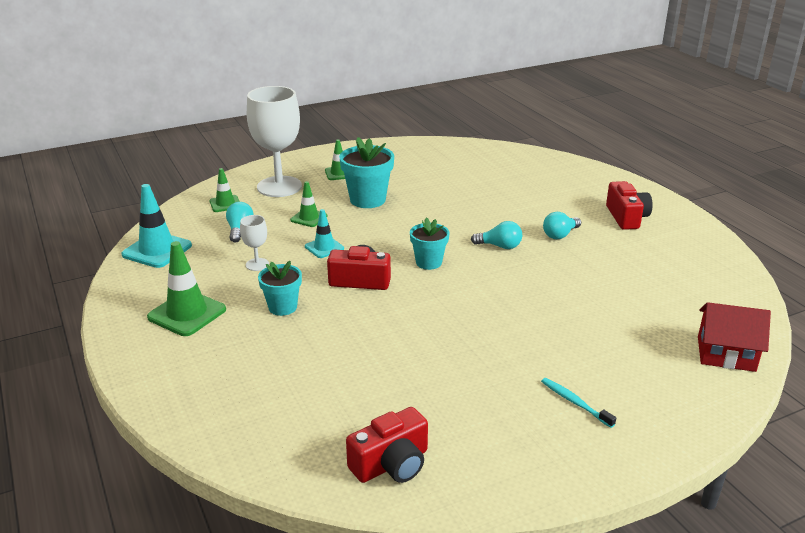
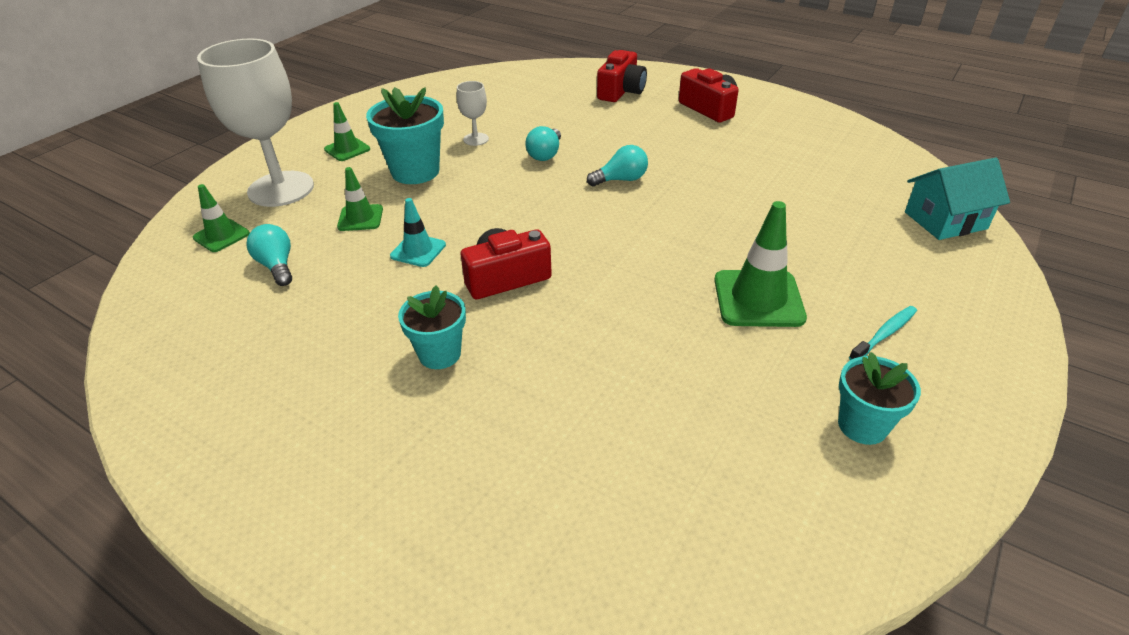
camera: 30 degrees left, 10 degrees up
turquoise traffic cone [121,184,192,268] -> none
green traffic cone [147,241,226,336] -> green traffic cone moved to [714,201,807,327]
white goblet [240,215,269,271] -> white goblet moved to [457,81,489,146]
red camera [346,407,428,483] -> red camera moved to [597,50,647,102]
turquoise flower pot [410,217,450,270] -> turquoise flower pot moved to [838,352,921,445]
turquoise toothbrush [541,378,616,428] -> turquoise toothbrush turned 120 degrees clockwise [849,306,917,360]
turquoise light bulb [543,212,581,239] -> turquoise light bulb moved to [525,126,561,161]
red house [698,302,771,372] -> turquoise house [905,158,1010,240]

